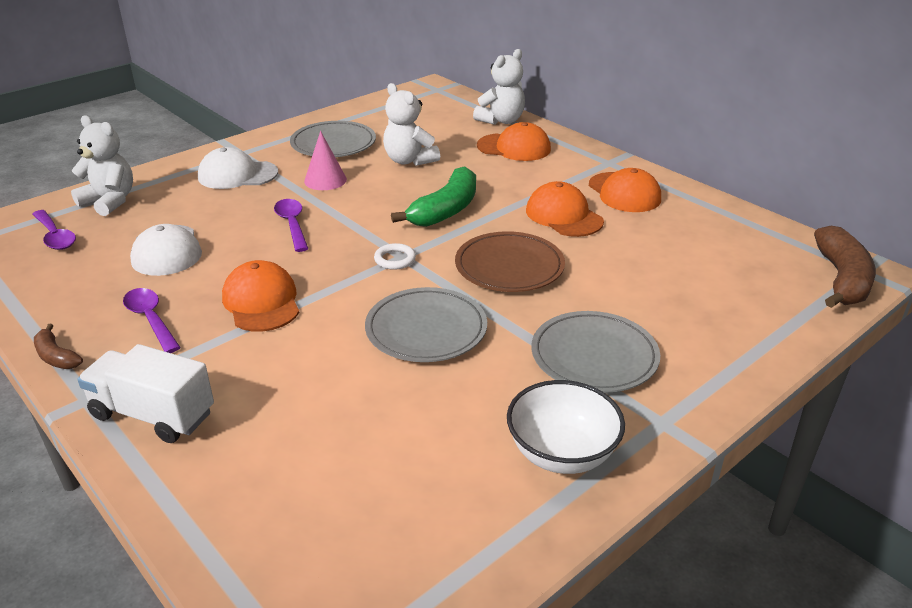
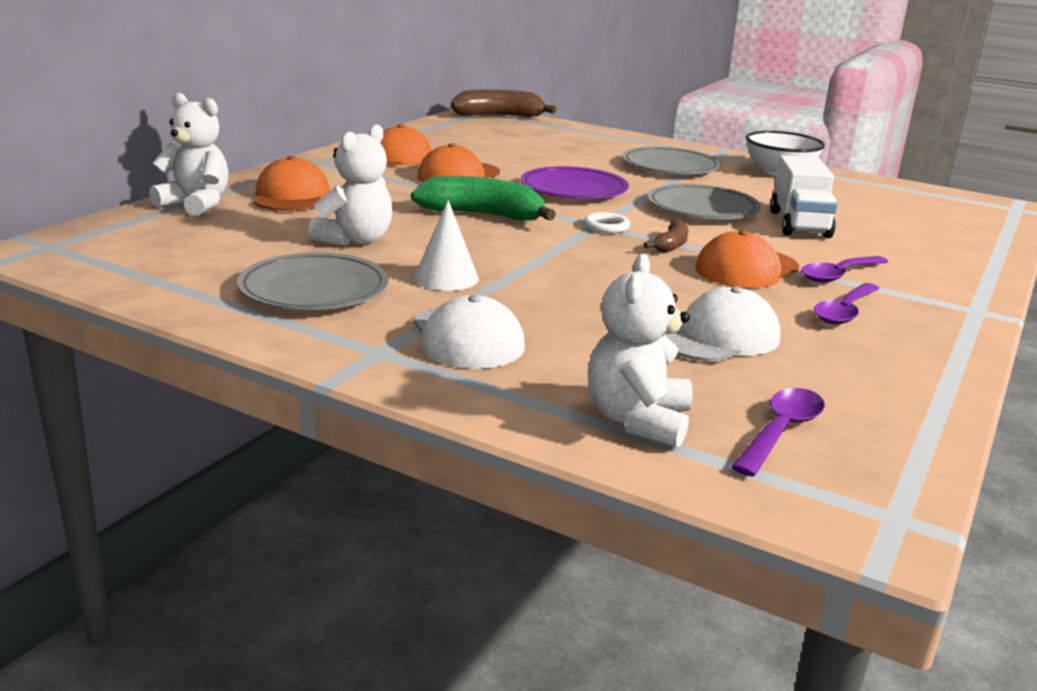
camera: 110 degrees left, 10 degrees down
brown banana [34,324,83,369] -> brown banana moved to [644,220,689,253]
white truck [77,344,214,443] -> white truck moved to [770,155,838,238]
purple spoon [274,199,308,252] -> purple spoon moved to [801,256,888,283]
pink cone [304,131,347,190] -> white cone [414,200,479,291]
brown plate [455,231,565,292] -> purple plate [521,166,629,199]

